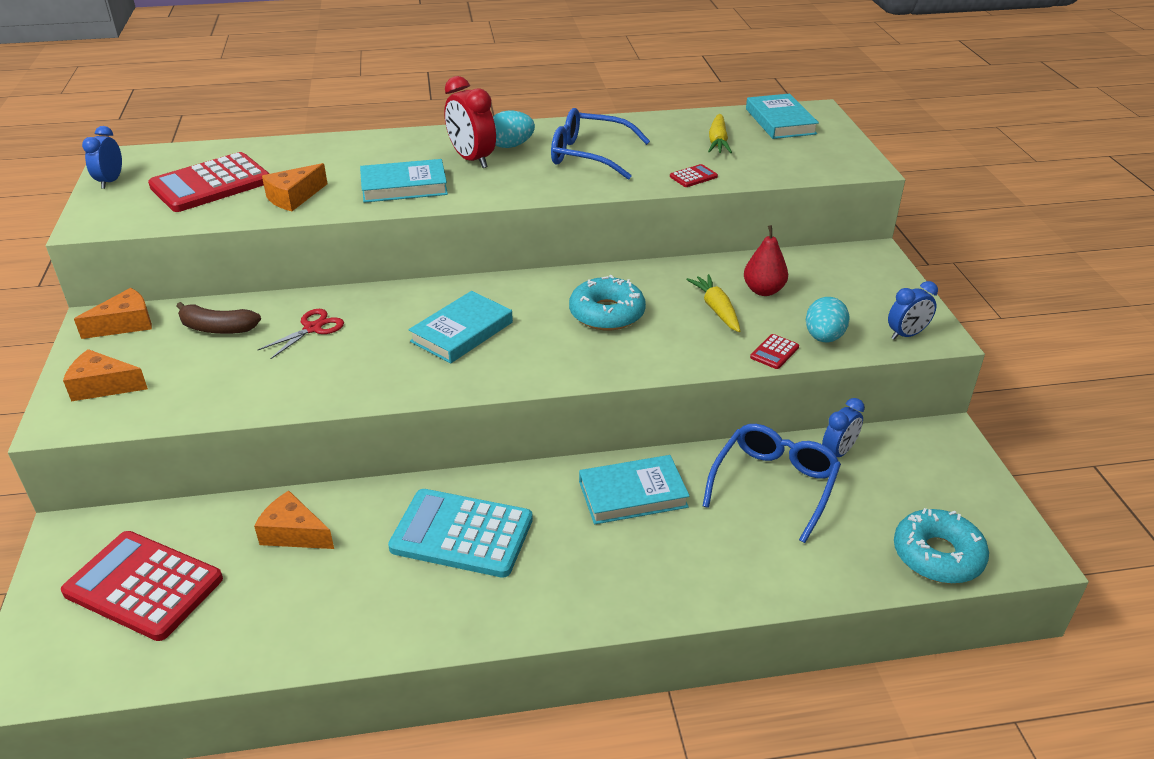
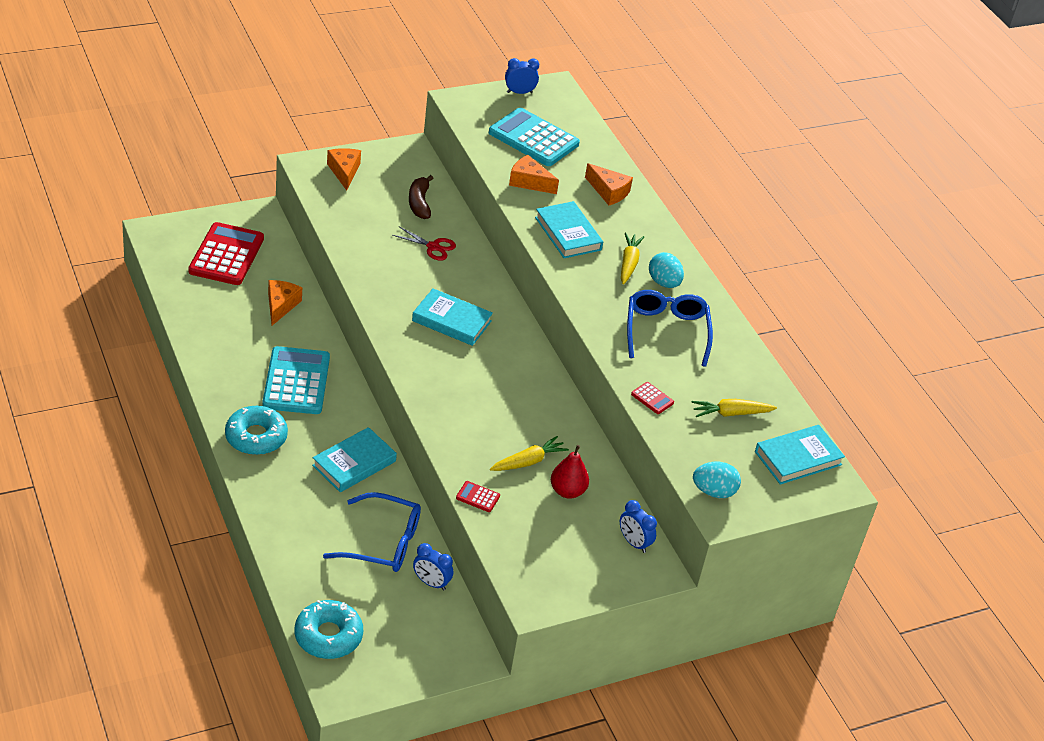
camera: 70 degrees right, 5 degrees up
orange cheese [74,288,152,339] -> orange cheese moved to [585,163,633,205]
red calculator [148,152,270,212] -> turquoise calculator [489,108,580,166]
red clock [444,76,496,168] -> yellow carrot [621,232,644,284]
turquoise donut [569,275,646,330] -> turquoise donut moved to [225,406,288,455]
turquoise book [579,455,690,524] -> turquoise book turned 75 degrees clockwise [312,427,397,492]
turquoise egg [806,297,850,342] -> turquoise egg moved to [693,462,741,498]
blue clock [888,281,938,340] -> blue clock moved to [620,500,657,553]

